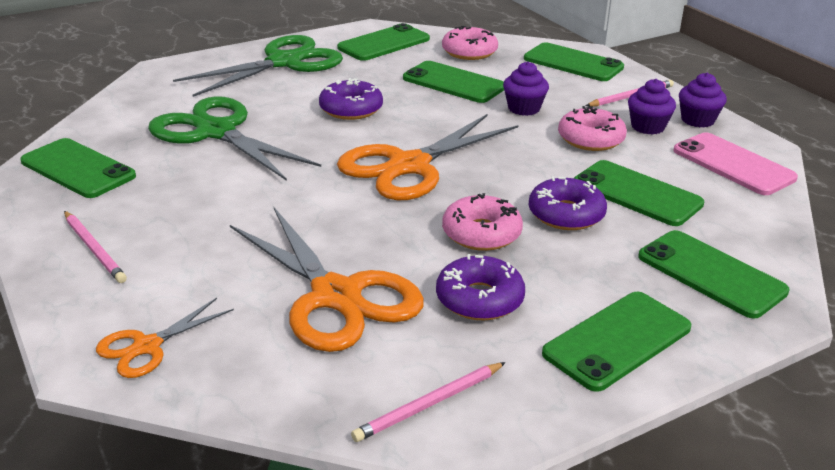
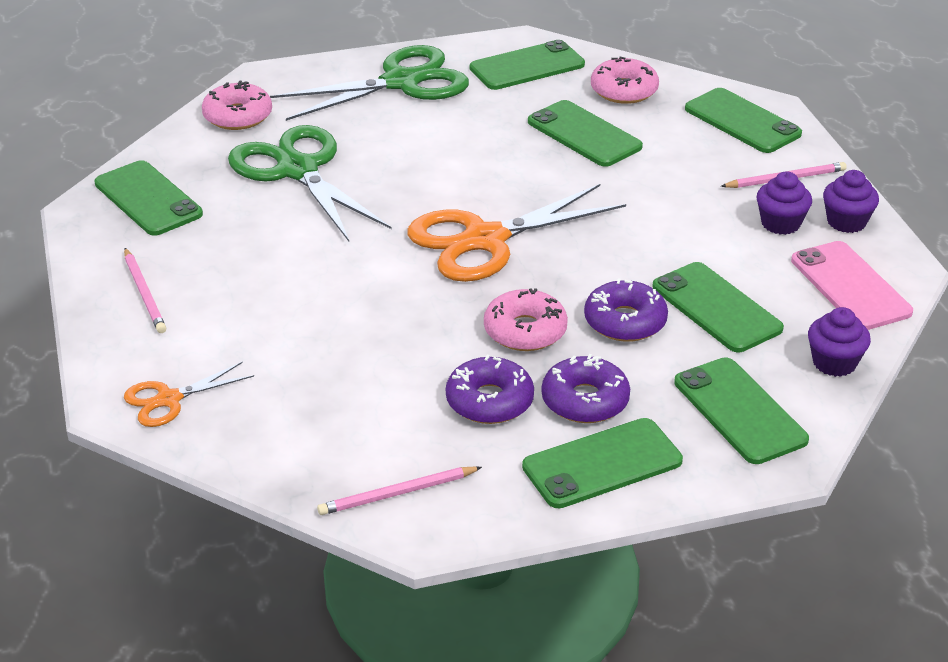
camera: 15 degrees right, 5 degrees up
orange scissors [230,207,424,352] -> none
purple donut [319,78,383,120] -> purple donut moved to [541,354,630,423]
purple cupcake [503,61,549,116] -> purple cupcake moved to [808,307,871,377]
pink donut [558,106,627,151] -> pink donut moved to [202,81,272,130]

